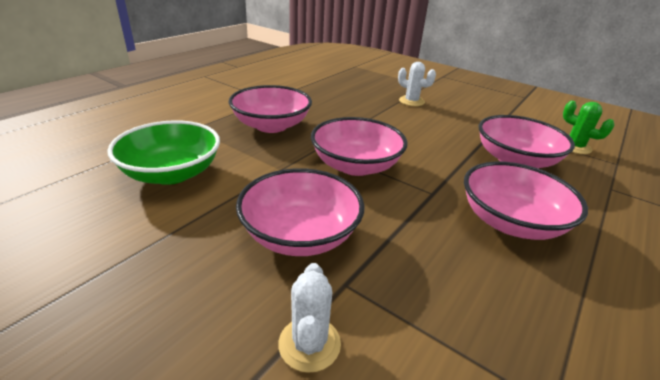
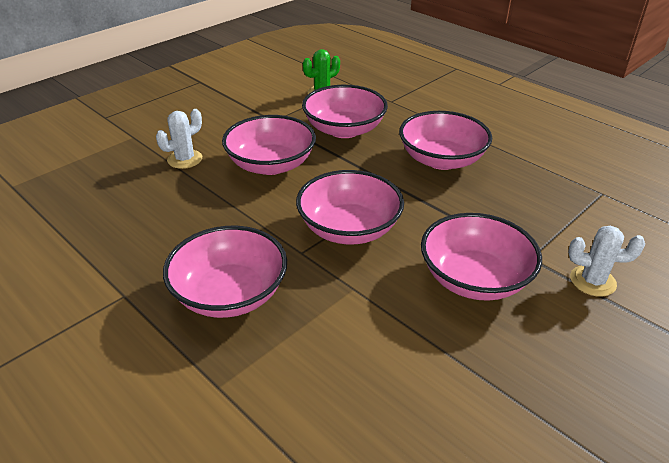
camera: 80 degrees left, 5 degrees up
green bowl [107,120,220,185] -> none
none -> pink bowl [222,115,316,175]

